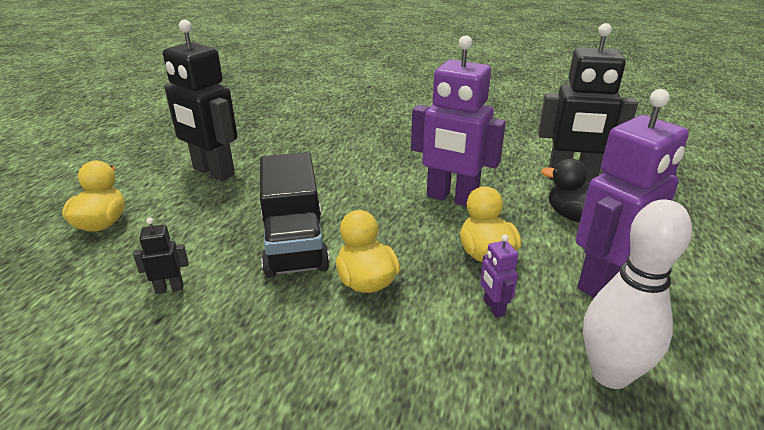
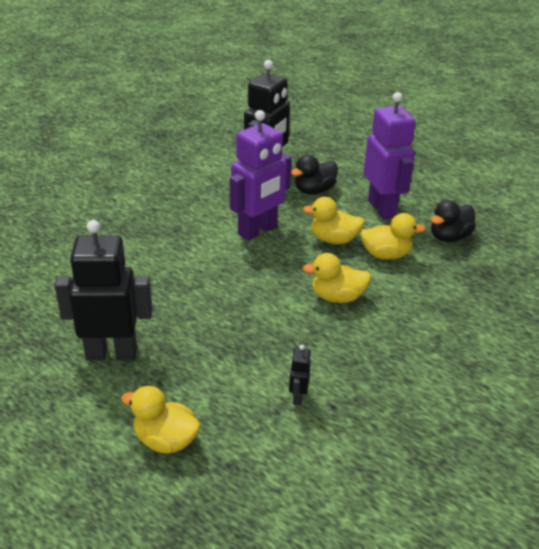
camera: 70 degrees left, 5 degrees up
black robot [163,20,237,181] -> black robot turned 150 degrees counterclockwise [55,220,152,361]
black truck [260,152,330,278] -> none
purple robot [480,235,518,318] -> yellow duck [360,213,426,260]
white bowling pin [583,199,692,389] -> black duck [431,200,476,242]

